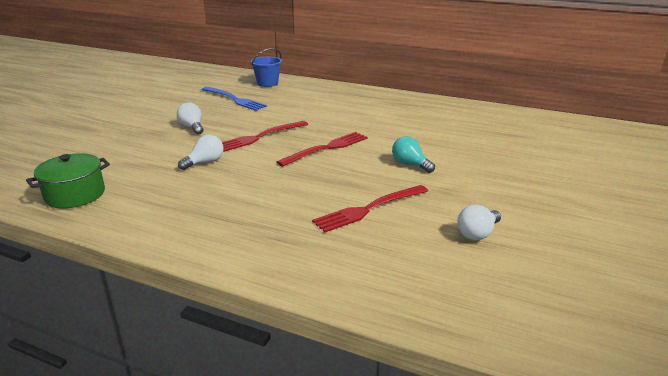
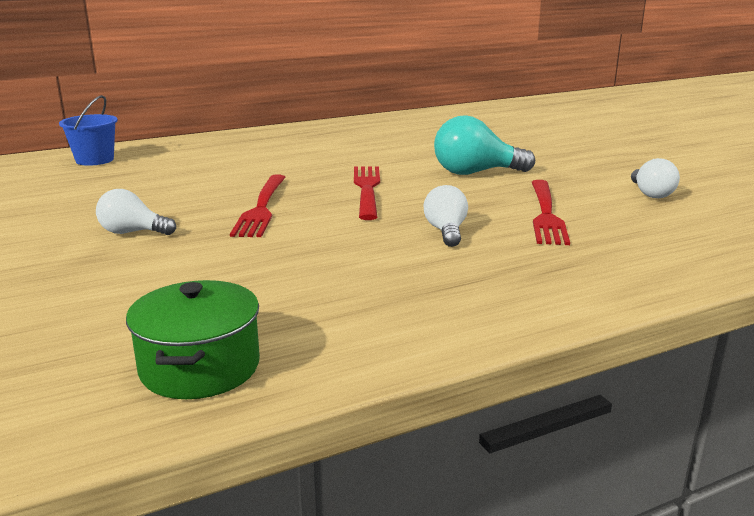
camera: 50 degrees left, 5 degrees down
white light bulb [178,134,223,170] -> white light bulb moved to [423,185,468,247]
blue fork [202,87,267,111] -> none
turquoise light bulb [392,136,435,173] -> turquoise light bulb [434,115,535,175], size x1.61

